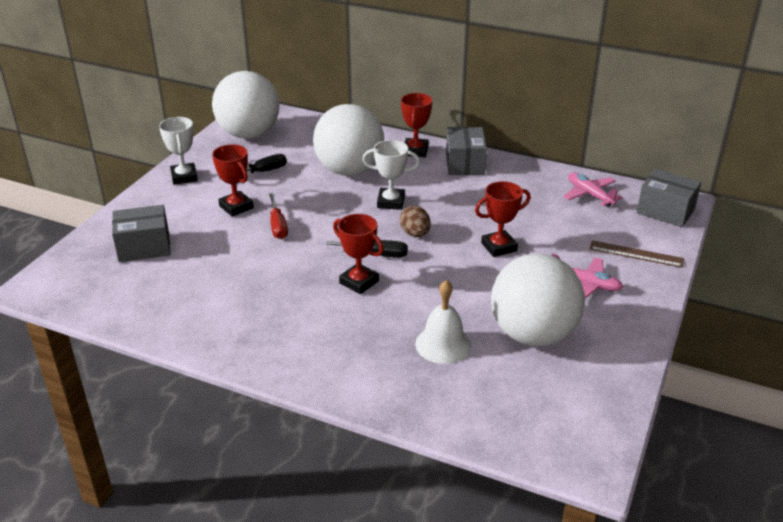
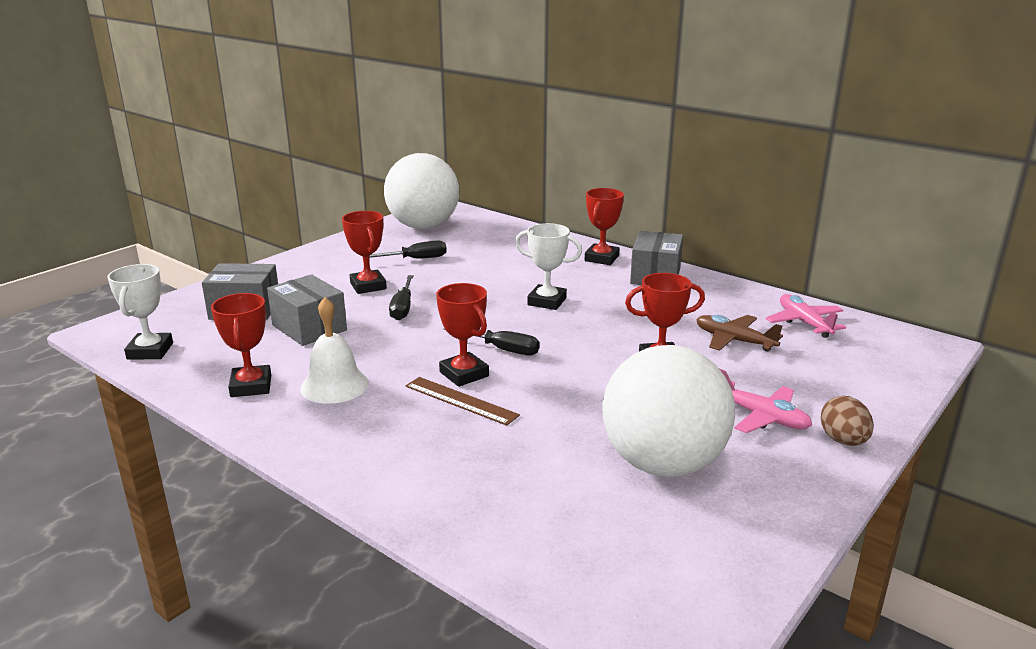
camera: 15 degrees right, 10 degrees down
white trophy [159,117,198,185] -> white trophy moved to [107,264,173,360]
red screwdriver [269,193,288,239] -> black screwdriver [389,275,413,320]
white ball [313,104,384,176] -> none
brown egg [400,206,431,237] -> brown egg moved to [821,396,874,446]
white bell [415,280,472,364] -> white bell moved to [300,297,369,404]
brown ruler [590,240,684,268] -> brown ruler moved to [406,377,520,426]
grey box [636,169,701,227] -> grey box moved to [267,274,347,346]
none -> red trophy [211,293,271,397]
none -> brown plane [696,315,783,351]

